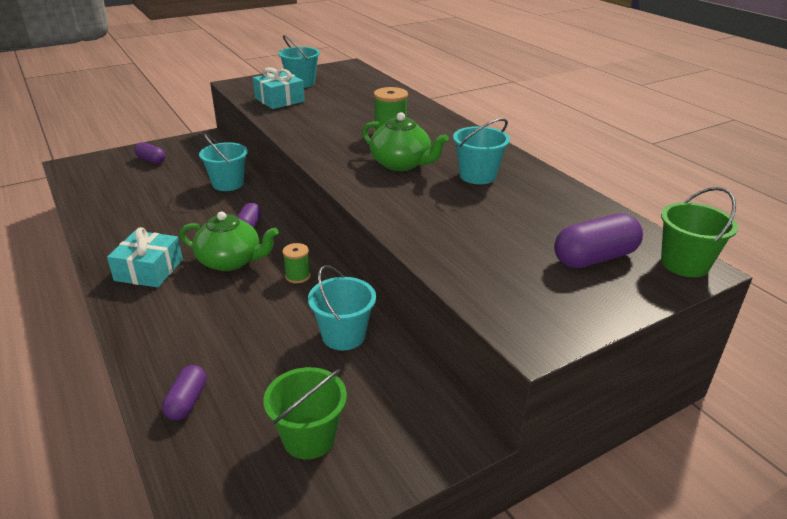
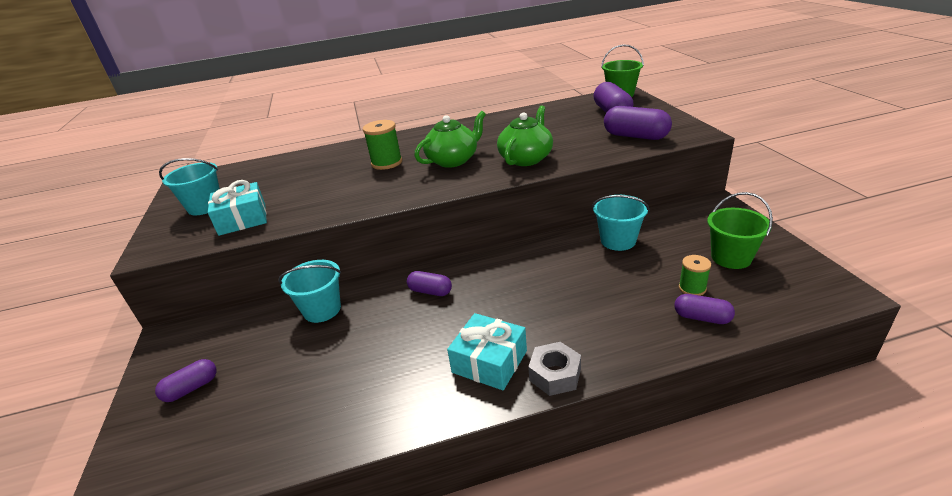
camera: 70 degrees left, 0 degrees up
green teapot [179,211,279,271] -> green teapot moved to [497,105,553,166]
green spool [283,243,311,283] -> green spool moved to [679,255,711,296]
turquoise bucket [453,118,510,184] -> none
none -> grey nut [528,342,581,396]
none -> purple capsule [604,106,672,140]

